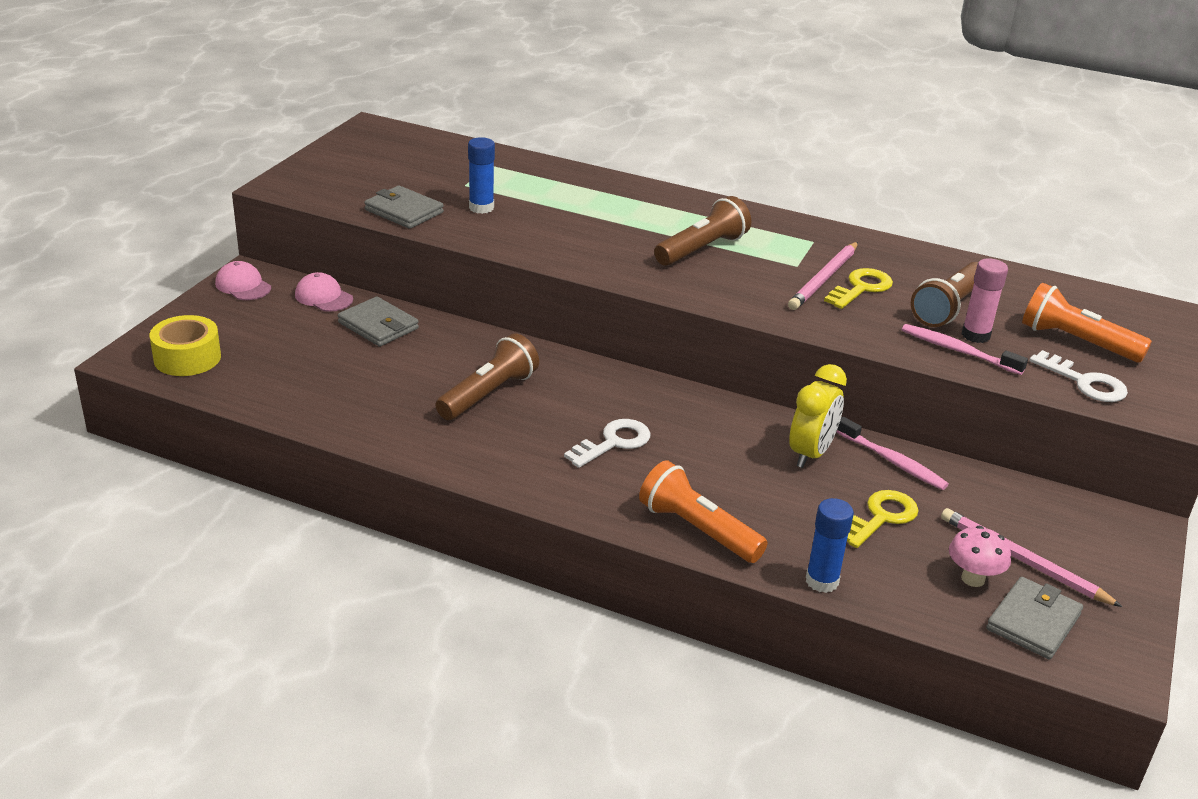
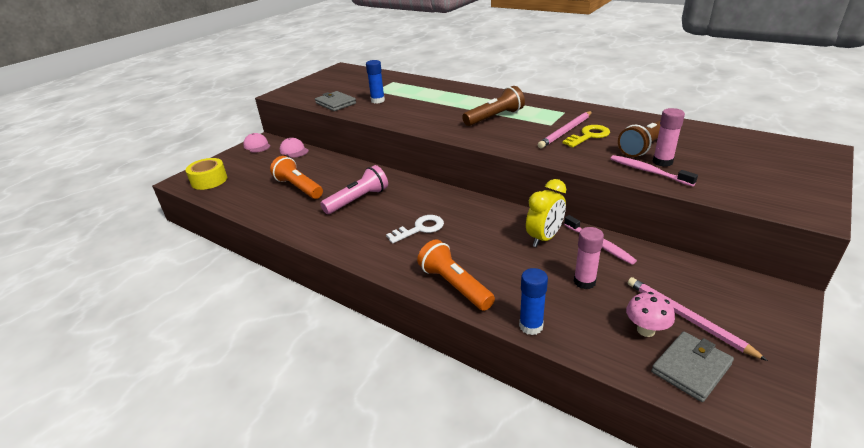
camera: 15 degrees right, 0 degrees up
grey wallet [338,297,419,347] -> none
brown flashlight [436,333,539,420] -> pink flashlight [320,165,388,214]
yellow key [847,490,919,548] -> pink glue stick [574,227,604,289]
orange flashlight [1022,283,1152,363] -> orange flashlight moved to [270,156,323,199]
white key [1029,350,1128,402] -> none

